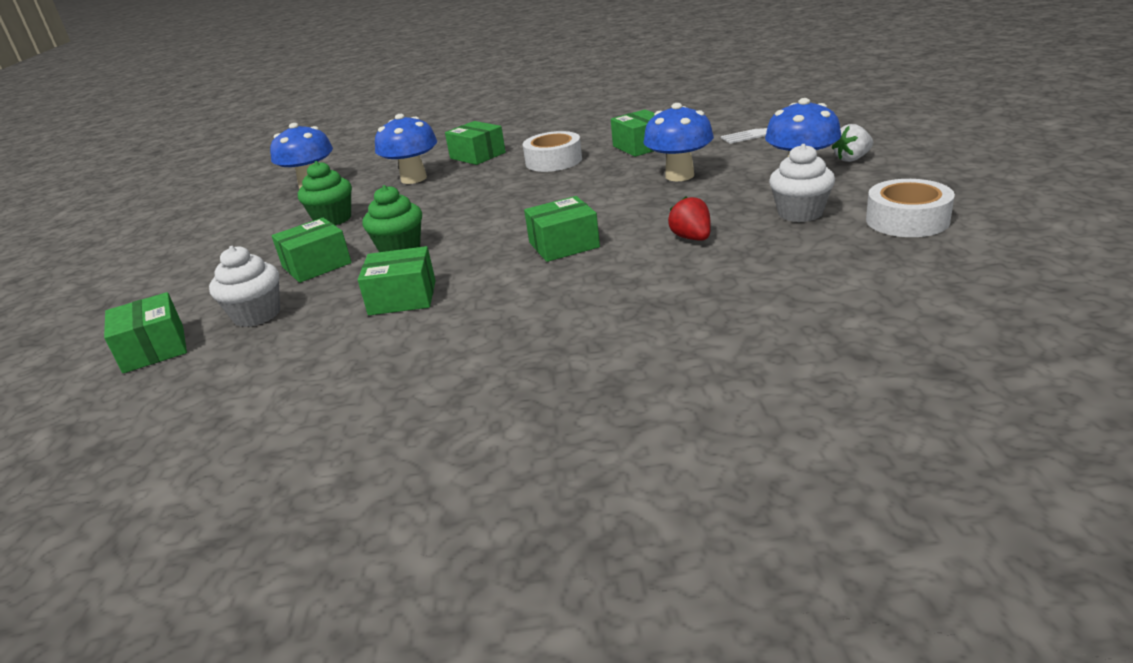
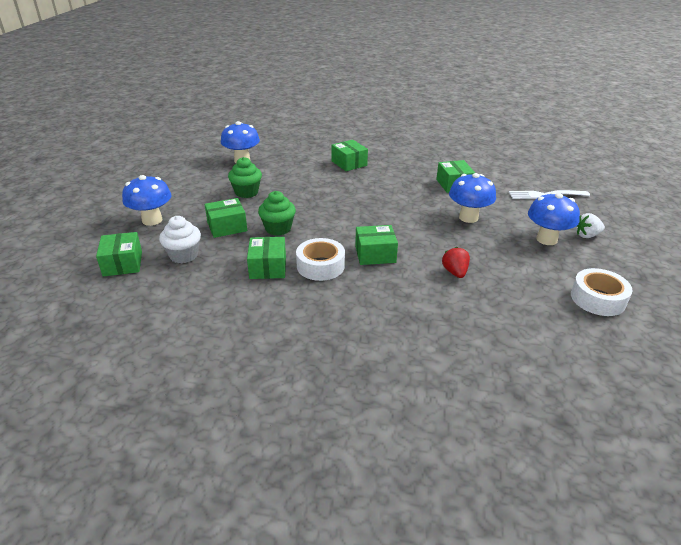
camera: 10 degrees right, 5 degrees up
green box [358,246,436,315] -> green box turned 75 degrees clockwise [247,237,286,279]
blue mushroom [375,114,437,184] -> blue mushroom moved to [122,175,171,226]
white tape [523,131,582,172] -> white tape moved to [296,238,345,281]
white cupcake [769,144,835,222] -> none

